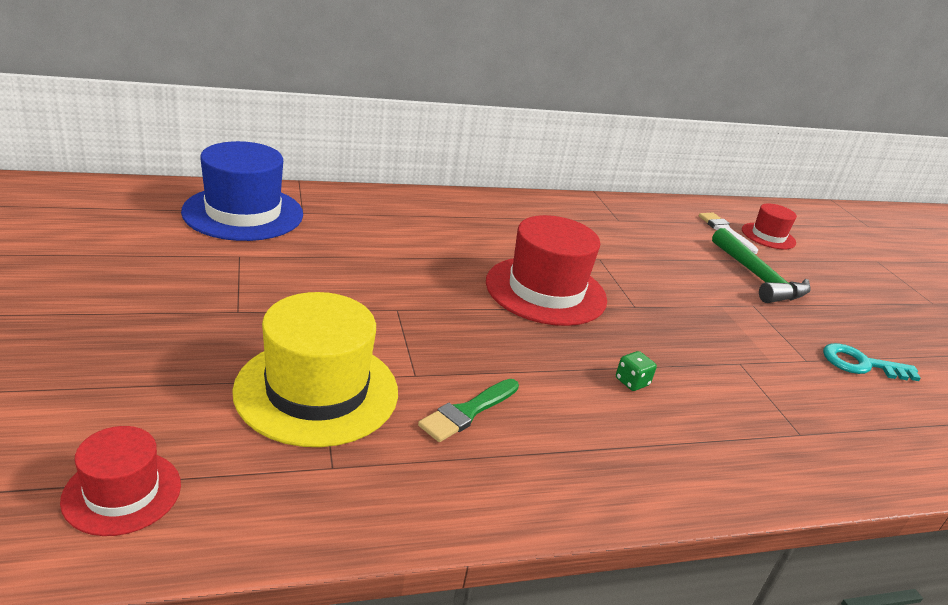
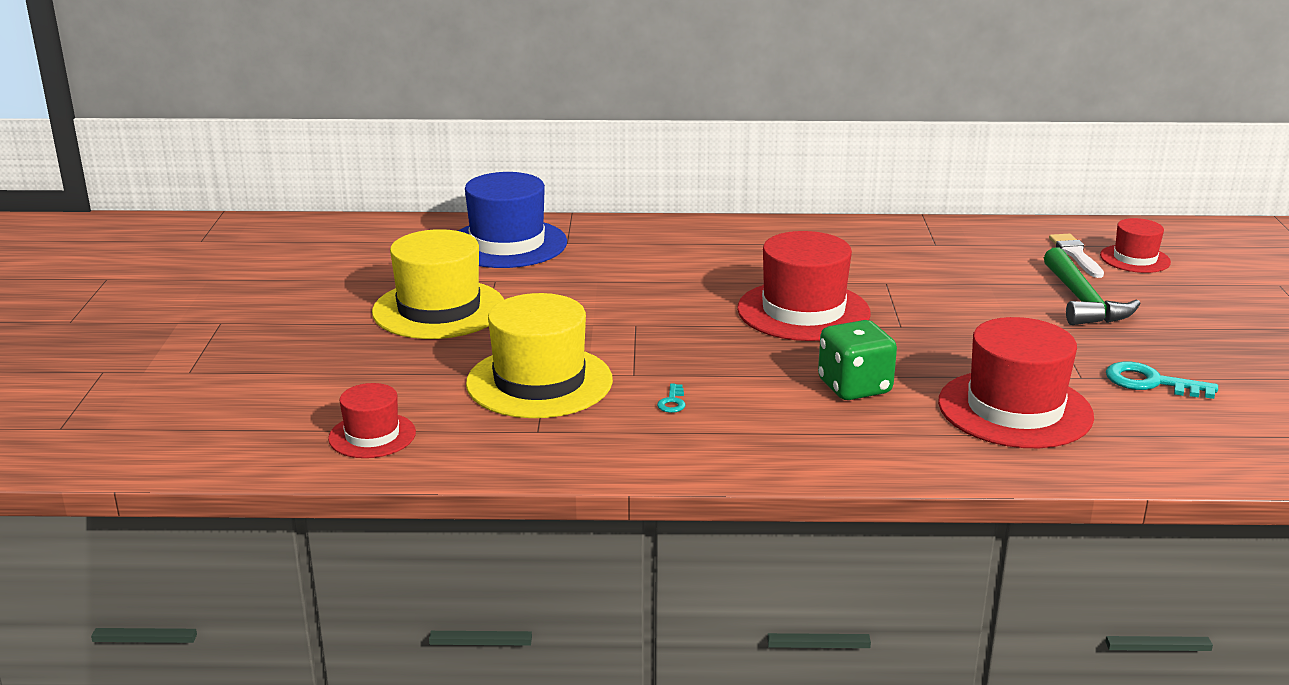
camera: 20 degrees right, 5 degrees down
green brush [418,379,519,442] -> turquoise key [657,384,685,413]
green dice [616,351,657,391] -> green dice [818,320,897,400], size x2.10
none -> yellow hat [372,229,504,339]
none -> red hat [938,317,1094,448]

